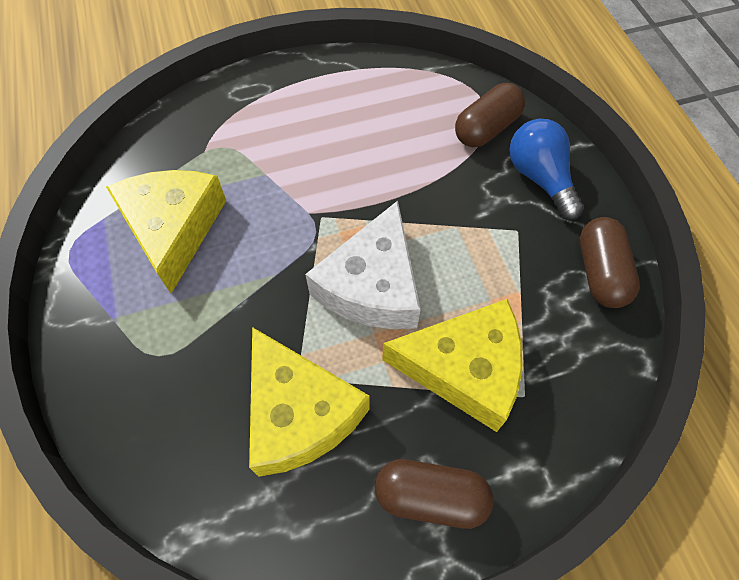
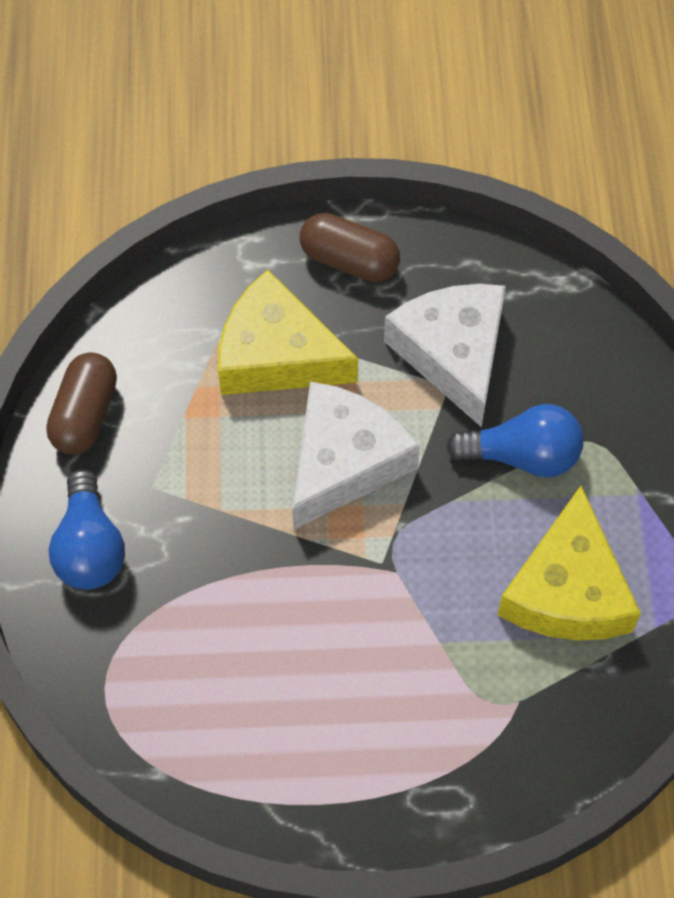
camera: 165 degrees left, 0 degrees up
yellow cheese [249,327,370,477] -> white cheese [384,284,506,427]
brown capsule [455,83,525,147] -> none
none -> blue light bulb [446,404,583,478]

